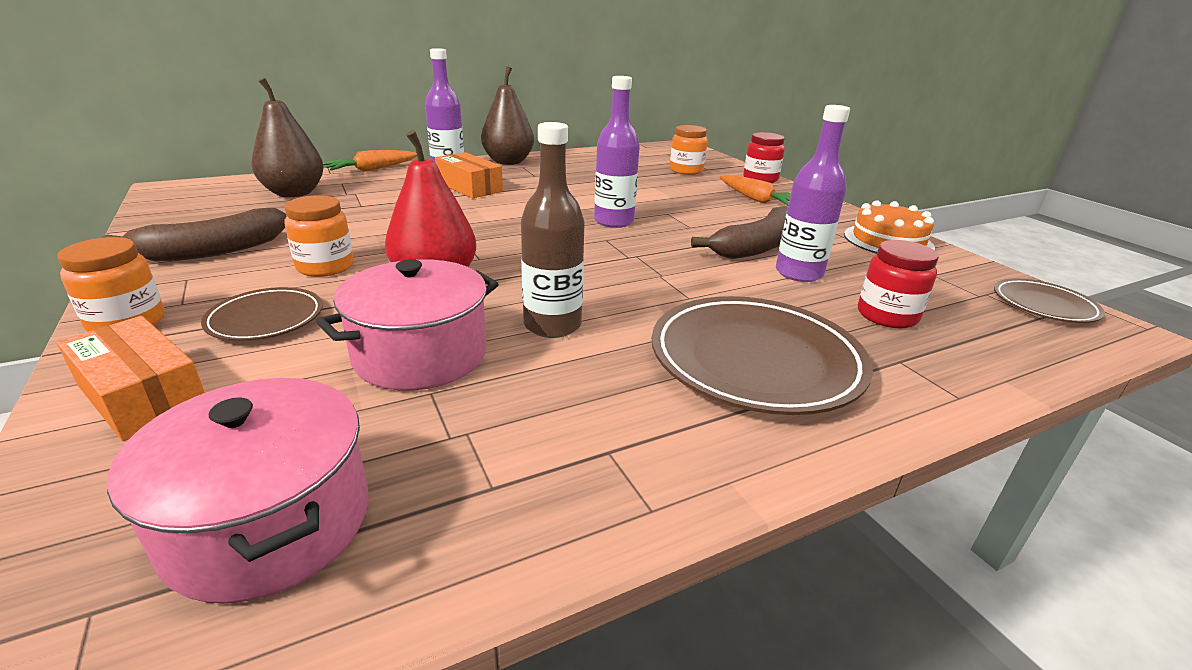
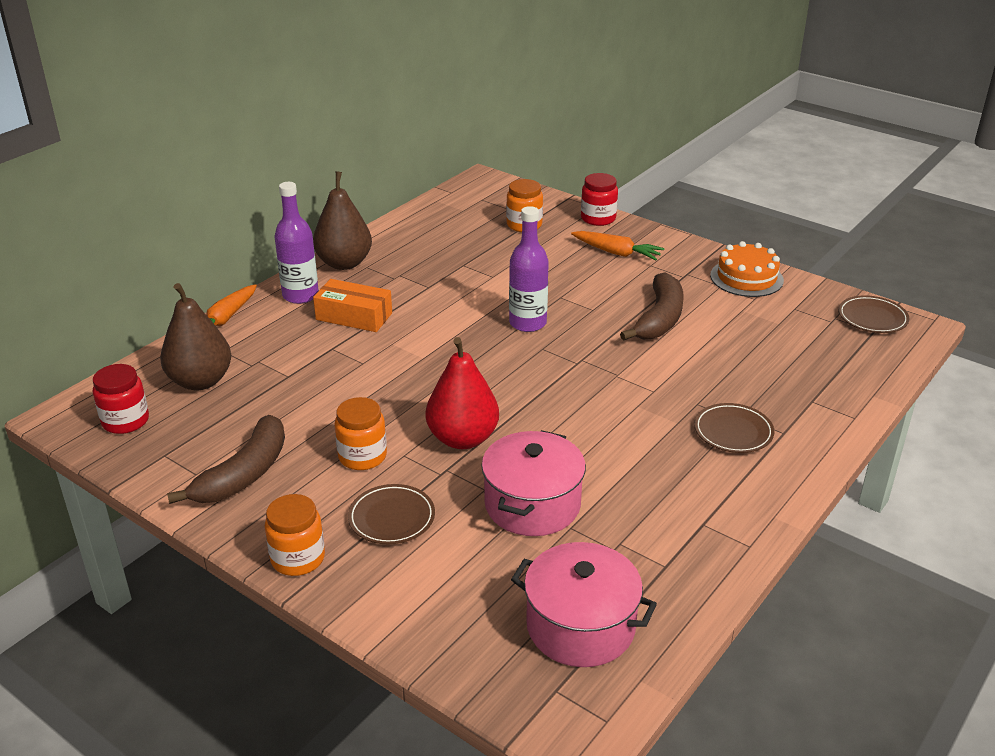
camera: 25 degrees left, 5 degrees up
orange box [57,316,205,441] -> none
brown bottle [521,122,585,338] -> none
brown plate [652,296,873,415] -> brown plate [694,403,774,453], size x0.54
purple bottle [776,105,850,282] -> none
red jar [858,240,939,328] -> red jar moved to [93,364,149,434]

